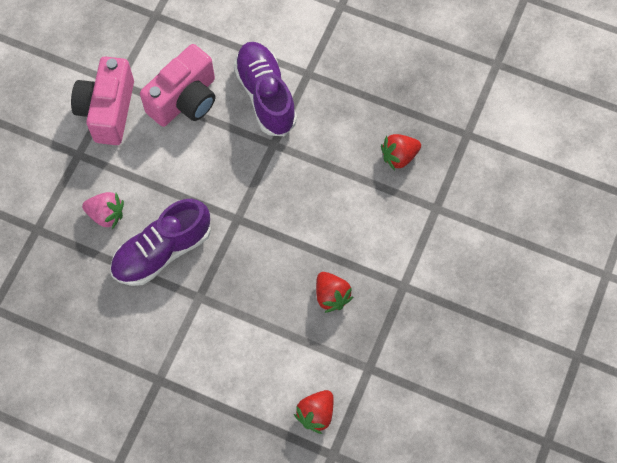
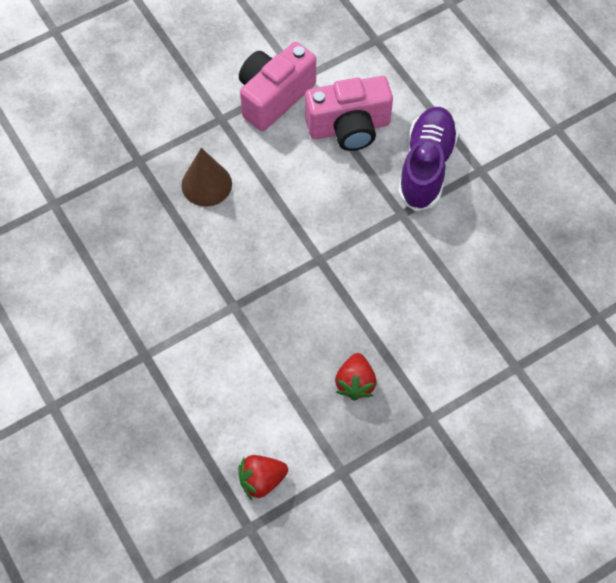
camera: 35 degrees right, 5 degrees down
pink strawberry [82,192,124,229] -> brown cone [181,148,232,207]
purple shoe [110,199,211,286] -> none
red strawberry [381,134,421,171] -> none

